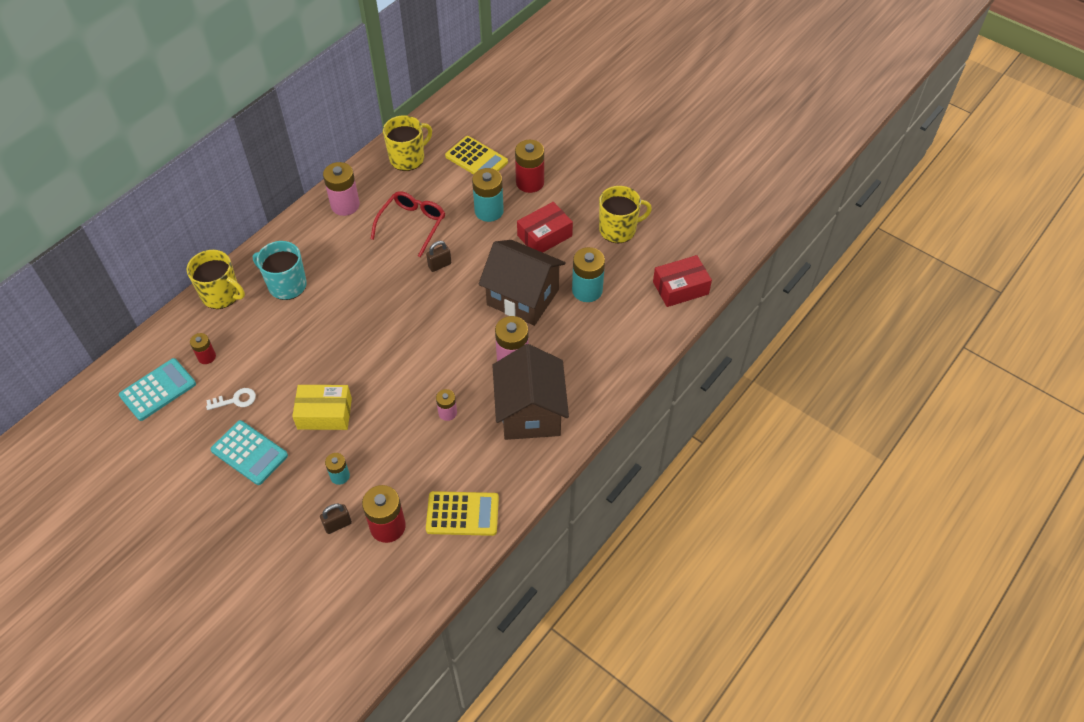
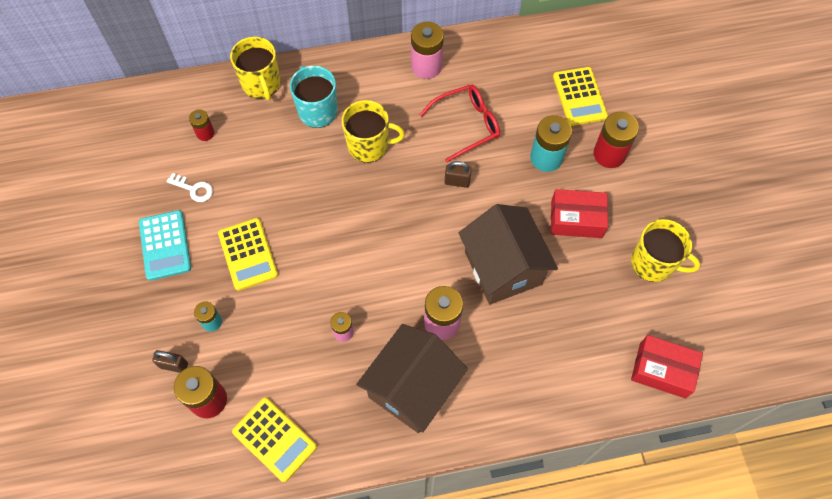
camera: 40 degrees right, 10 degrees up
turquoise calculator [119,358,196,421] -> none
yellow box [292,385,352,430] -> yellow calculator [218,218,278,291]
yellow mug [383,115,432,171] -> yellow mug moved to [342,100,405,163]
turquoise battery [572,247,605,302] -> none

